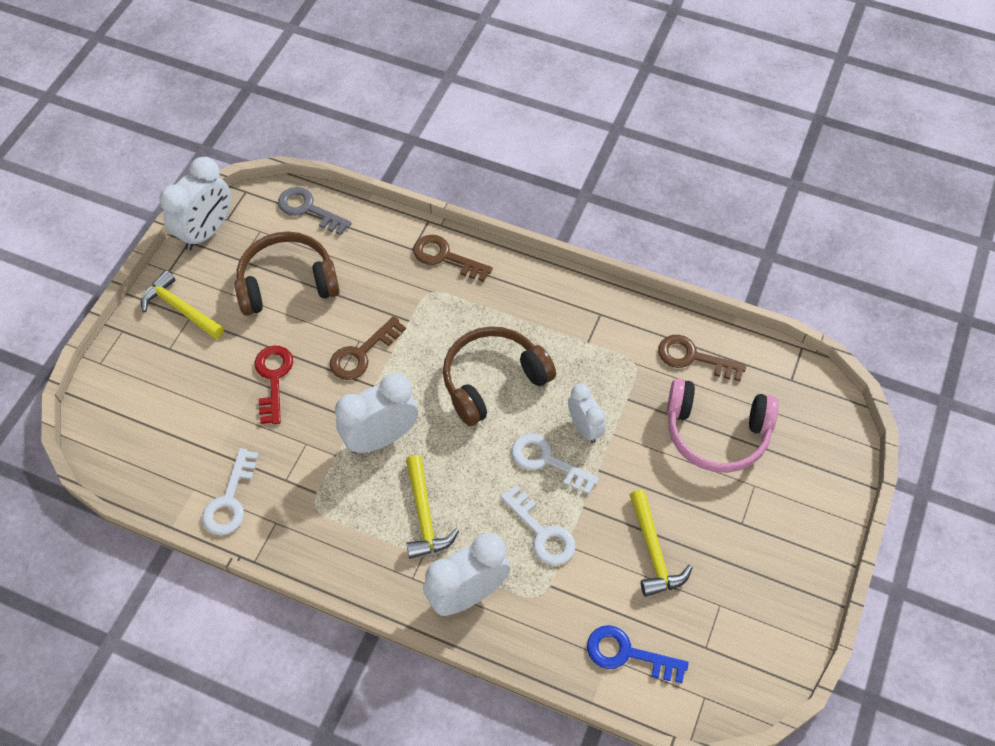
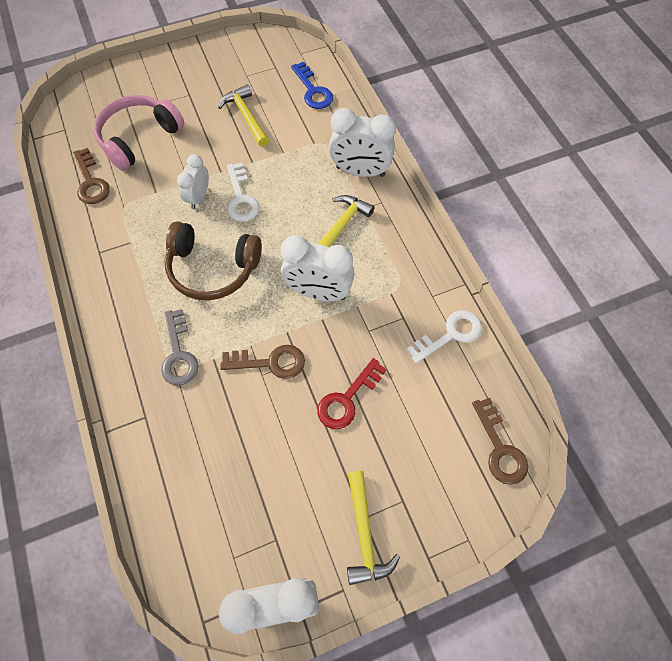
camera: 135 degrees left, 5 degrees up
brown headphones [235,231,340,316] -> none
grey key [278,187,352,235] -> grey key moved to [161,309,199,385]
brown key [413,235,493,282] -> brown key moved to [472,398,528,485]
white key [500,485,576,566] -> none
yellow hammer [630,489,693,597] -> yellow hammer turned 60 degrees counterclockwise [218,84,269,147]
pink headphones [667,378,779,473] -> pink headphones turned 105 degrees counterclockwise [94,95,184,171]

